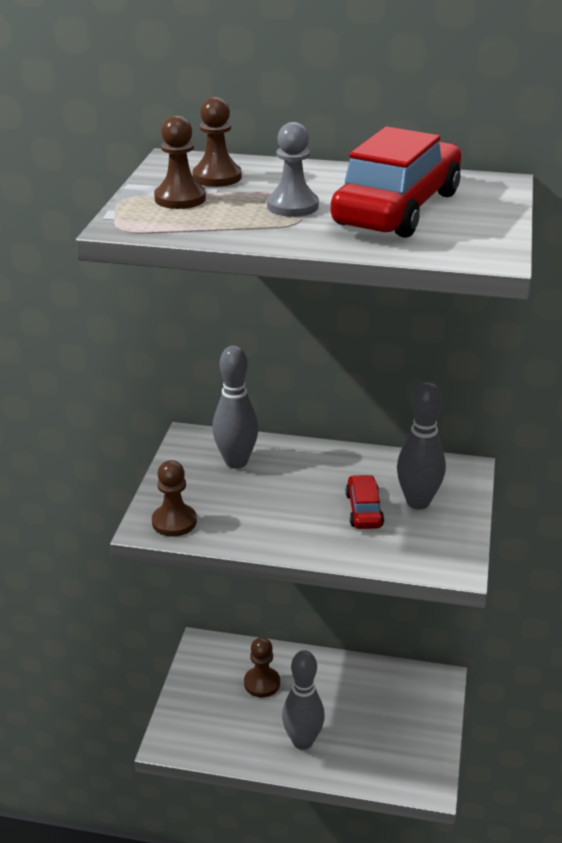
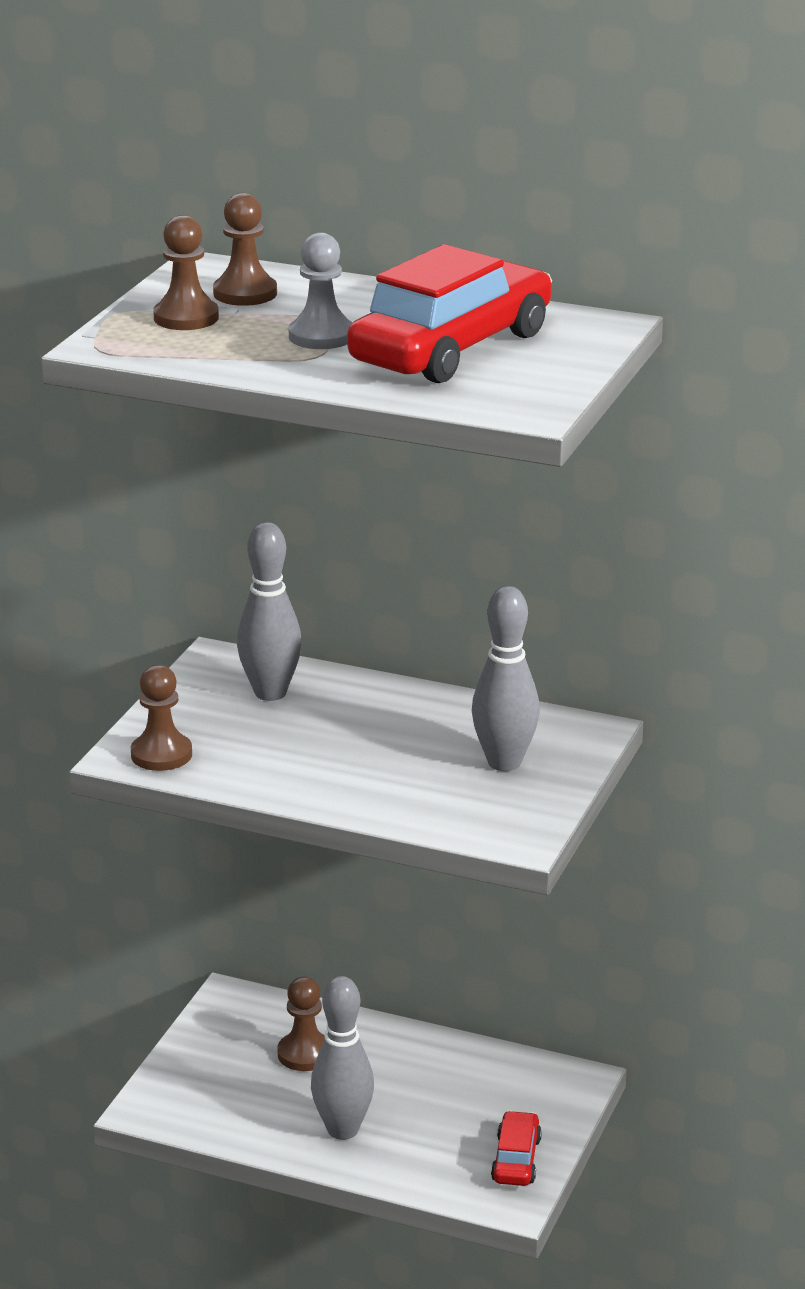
camera: 10 degrees right, 5 degrees down
red car [346,475,384,529] -> red car moved to [491,1111,542,1186]

